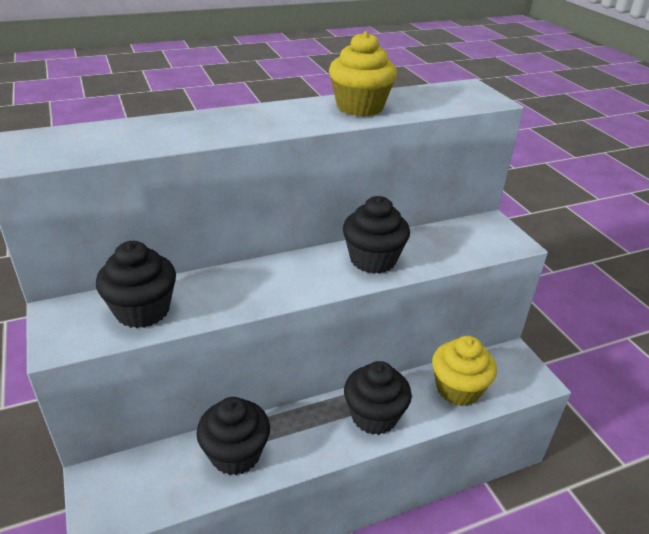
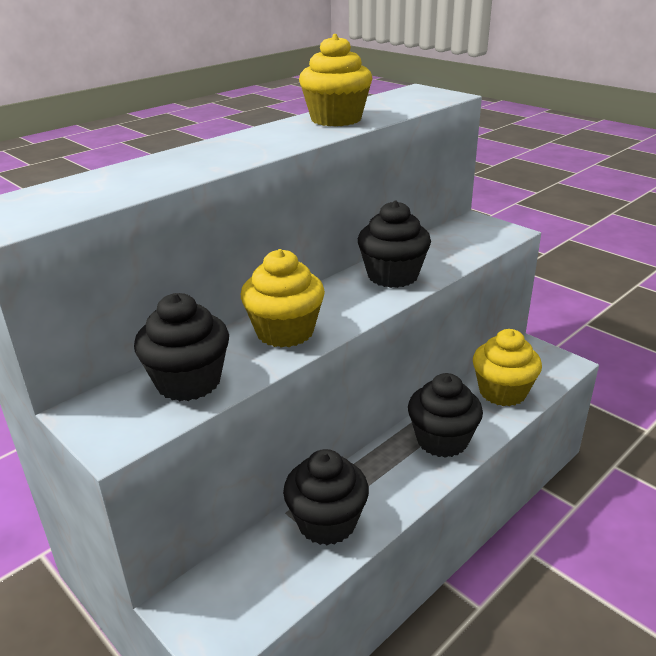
camera: 20 degrees left, 5 degrees down
none -> yellow cupcake [241,249,325,348]

